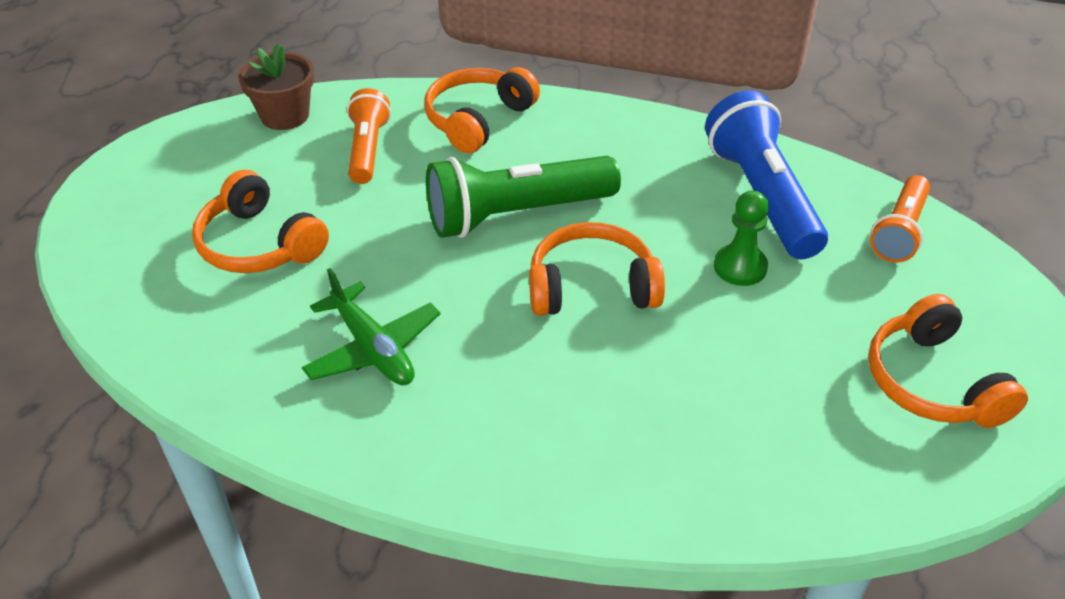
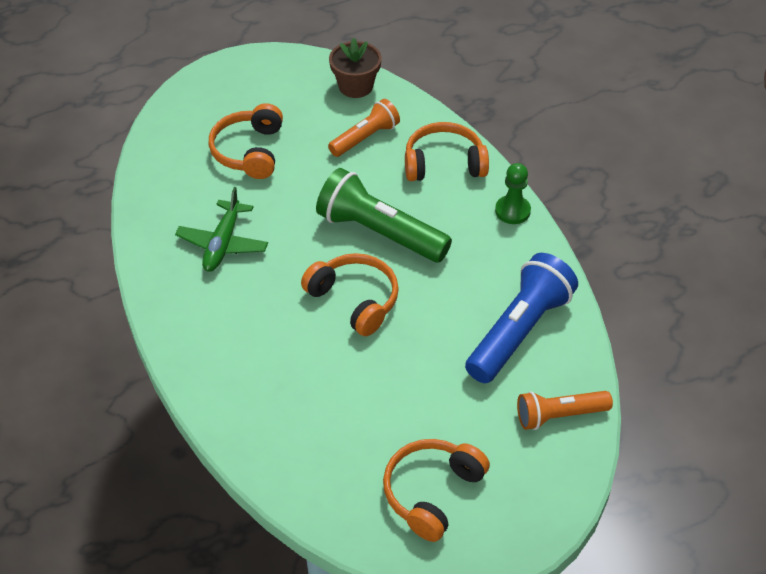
camera: 50 degrees right, 5 degrees up
green pawn [714,190,769,286] -> green pawn moved to [495,163,531,224]

